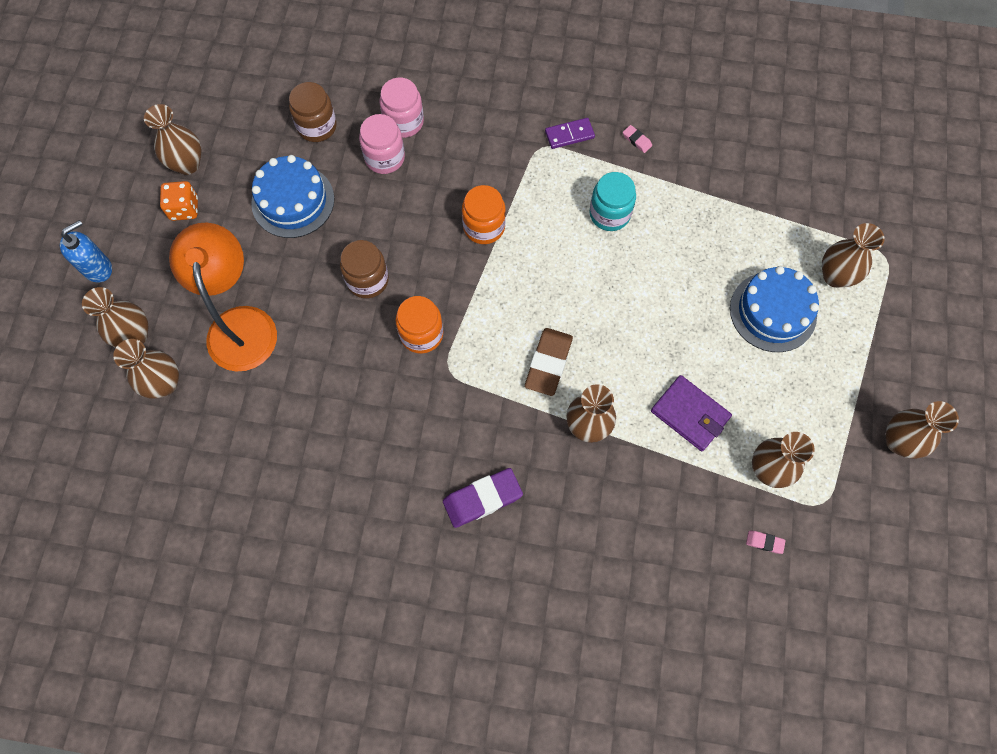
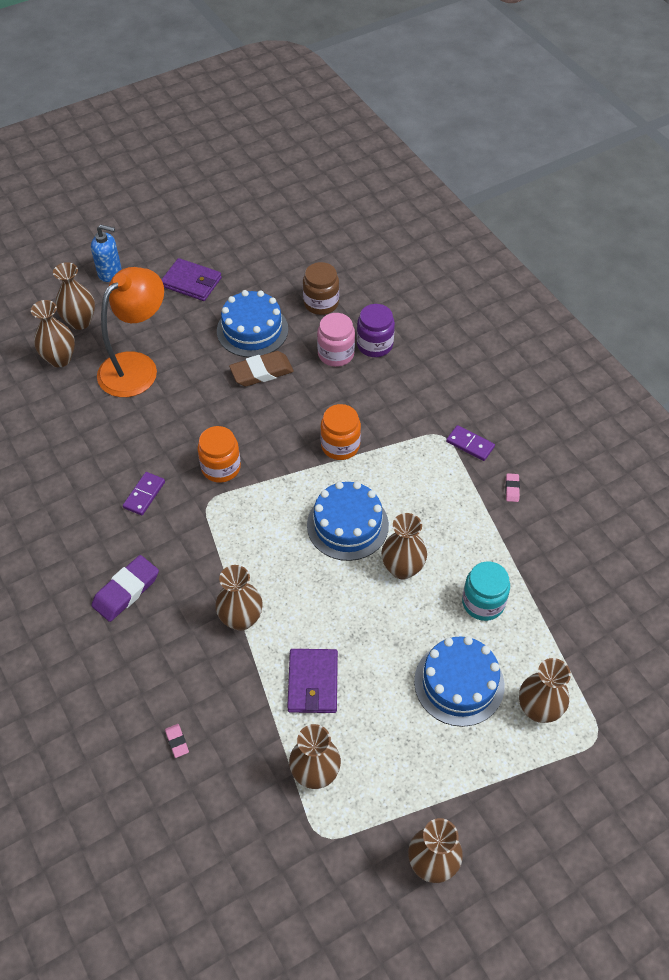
camera: 50 degrees right, 15 degrees down
brown vase [144,104,202,175] -> brown vase moved to [382,513,427,579]
orange dice [160,181,198,221] -> purple wallet [161,258,222,301]
brown jar [340,240,389,298] -> none
pink jar [380,78,424,138] -> purple jar [357,304,395,357]
purple eraser [443,468,523,528] -> purple eraser turned 75 degrees counterclockwise [91,555,159,622]
brown eraser [525,328,573,396] -> brown eraser moved to [229,351,294,386]
turquoise jar [590,172,636,231] -> turquoise jar moved to [462,561,510,621]
pink eraser [746,531,786,554] -> pink eraser moved to [165,724,189,758]
none -> purple domino [123,472,165,516]
none -> blue cake [307,481,389,561]

